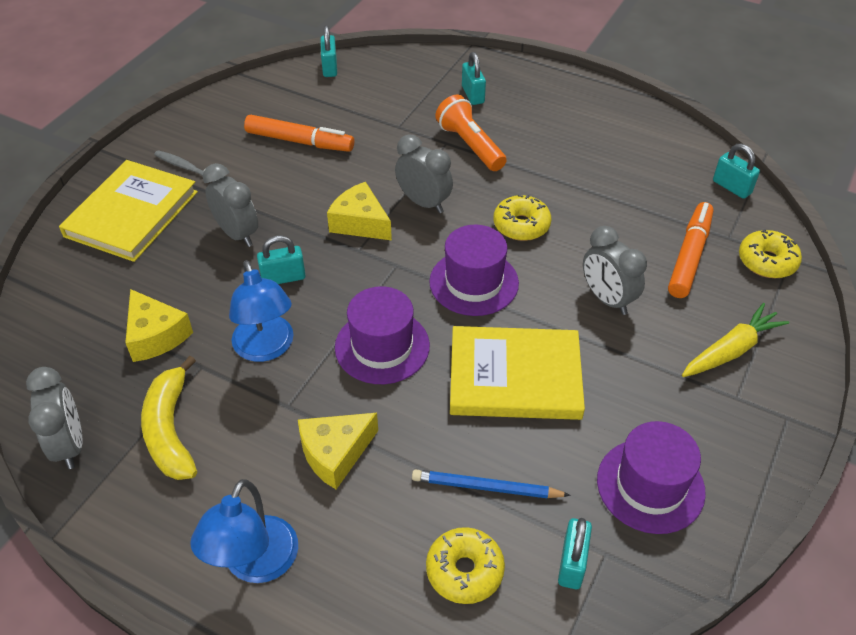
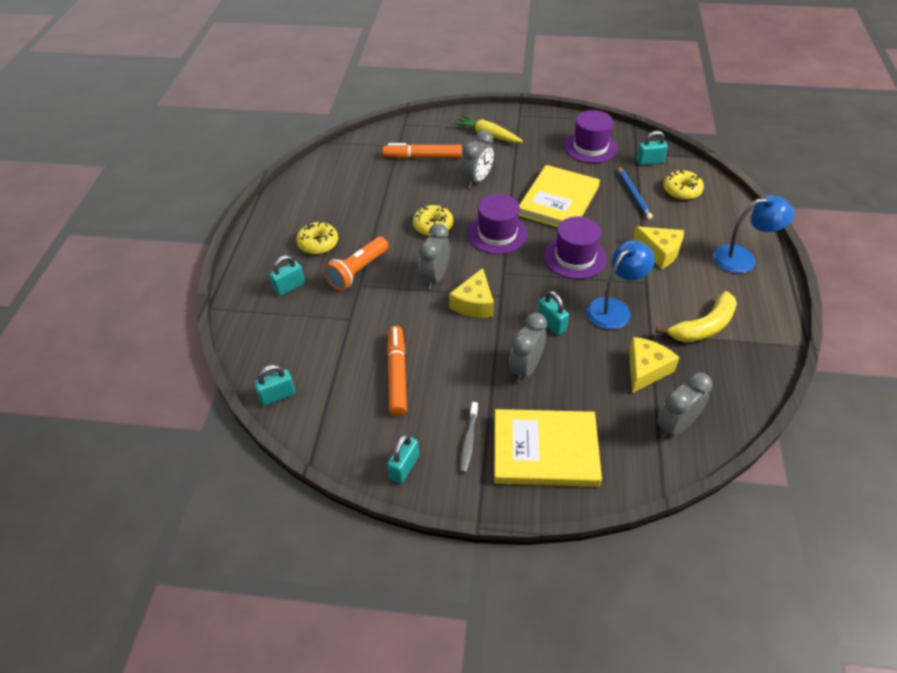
camera: 110 degrees left, 0 degrees up
grey clock [26,367,83,469] -> grey clock moved to [657,372,712,439]
yellow book [450,326,585,420] -> yellow book turned 45 degrees clockwise [519,165,600,227]
turquoise padlock [713,144,760,199] -> turquoise padlock moved to [387,434,419,484]
yellow donut [739,229,802,278] -> yellow donut moved to [296,221,338,254]

